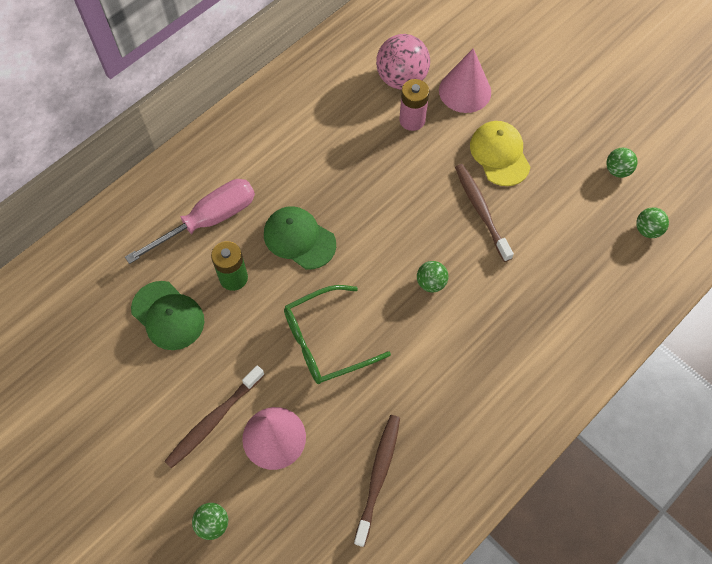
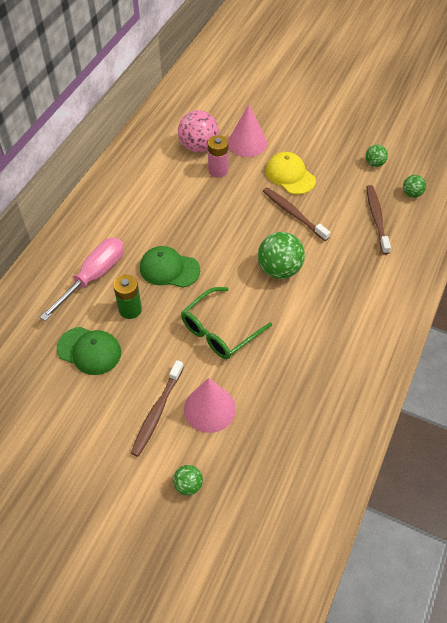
camera: 20 degrees left, 10 degrees down
brown toothbrush [354,415,400,547] -> brown toothbrush moved to [366,185,391,254]
green ball [417,261,449,292] -> green ball [258,232,305,279], size x1.89

